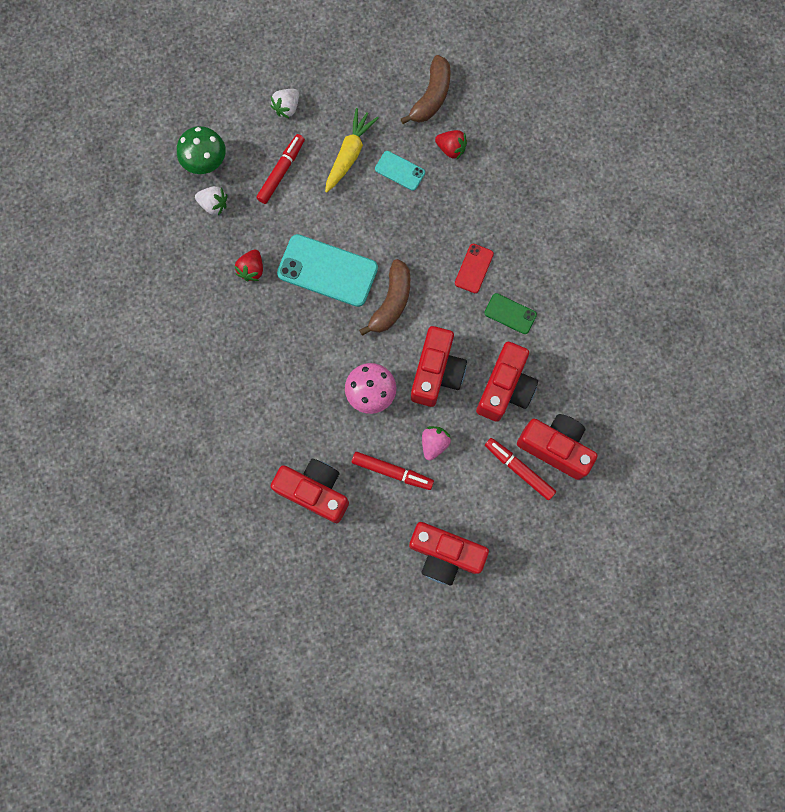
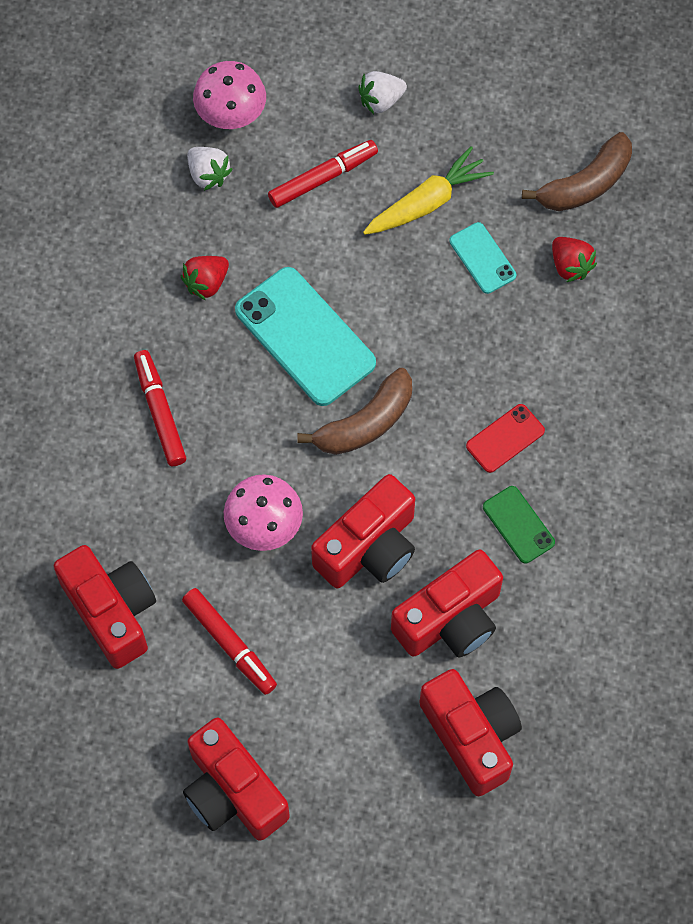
camera: 30 degrees right, 10 degrees down
green mushroom [177,126,226,174] -> pink mushroom [193,61,266,129]
pink strawberry [422,426,451,461] -> none
red marker [485,438,556,500] -> red marker moved to [134,350,186,466]

